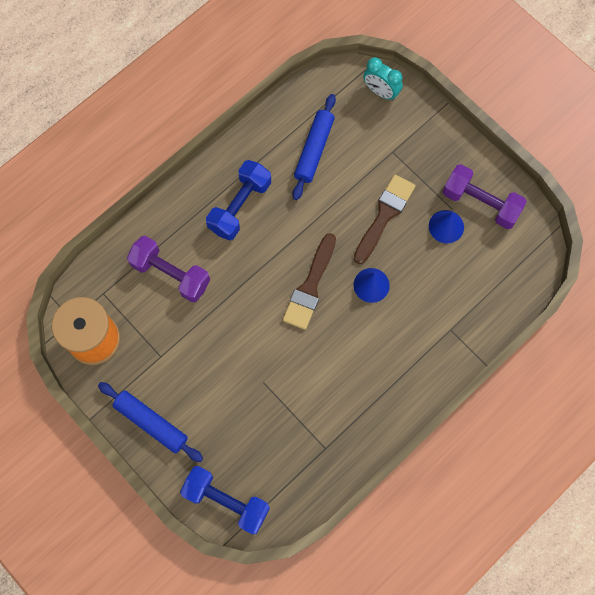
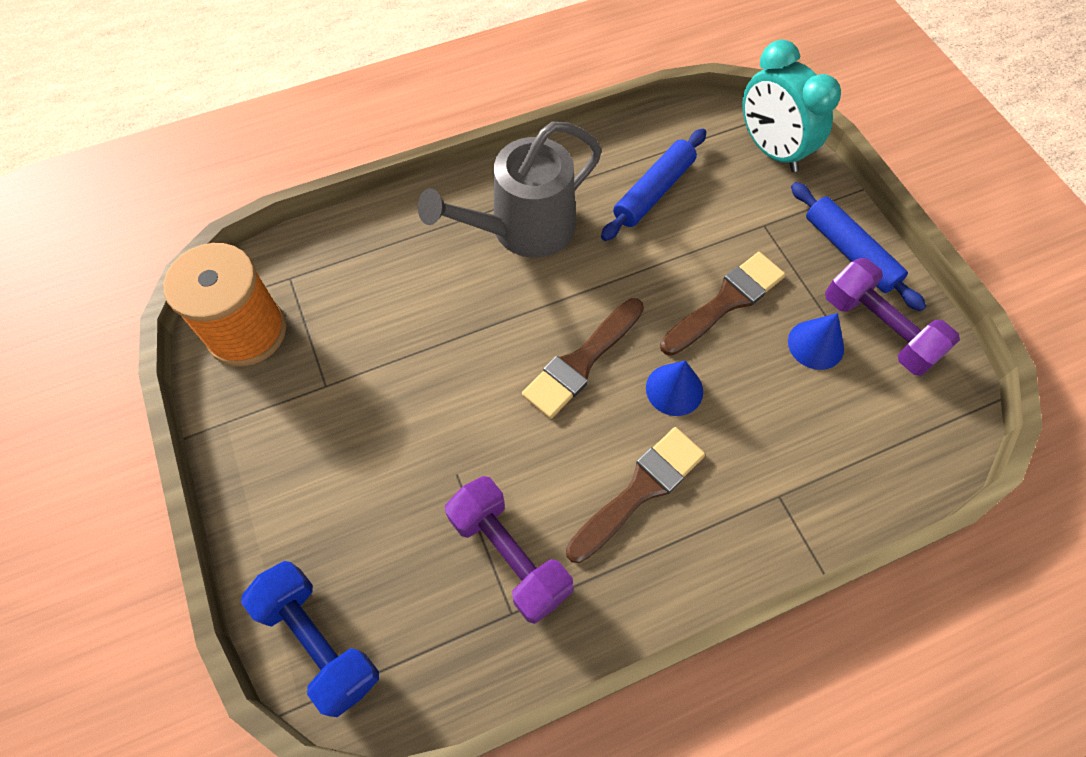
camera: 20 degrees right, 10 degrees down
blue rolling pin [98,382,203,462] -> blue rolling pin moved to [791,182,926,311]
purple dumbbell [127,236,210,302] -> purple dumbbell moved to [445,476,574,624]
blue dumbbell [206,160,271,241] -> grey watering can [418,122,602,258]
turquoise clock [363,57,403,101] -> turquoise clock [742,40,841,172], size x1.59
none -> brown brush [566,427,705,563]

